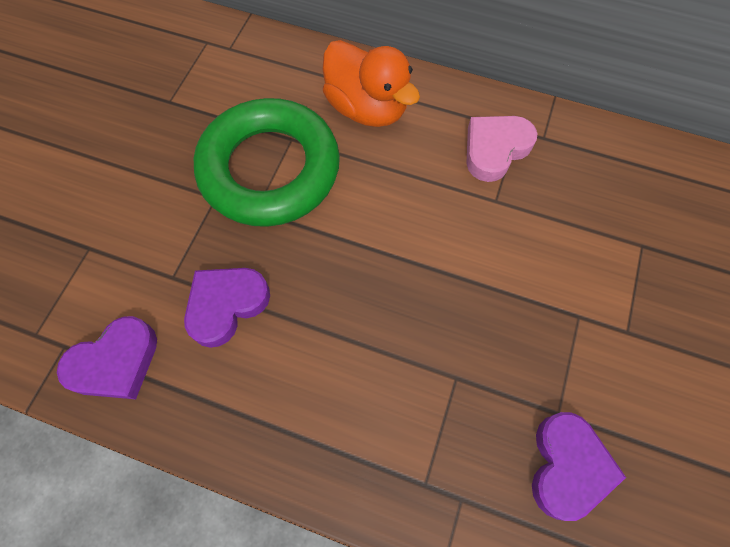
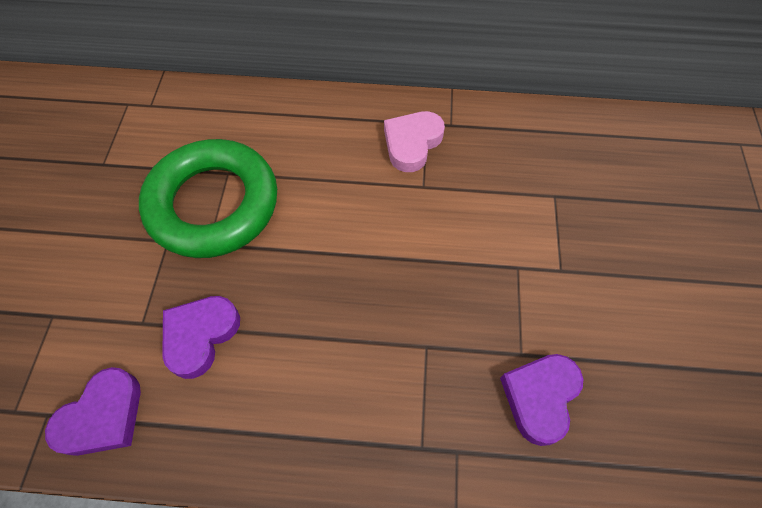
camera: 15 degrees left, 5 degrees down
orange duck [323,40,420,127] -> none
purple heart [532,412,626,521] -> purple heart turned 150 degrees counterclockwise [500,354,583,446]

